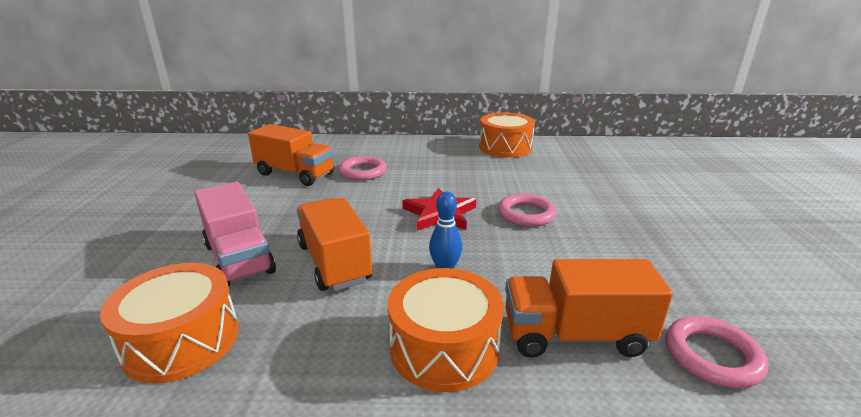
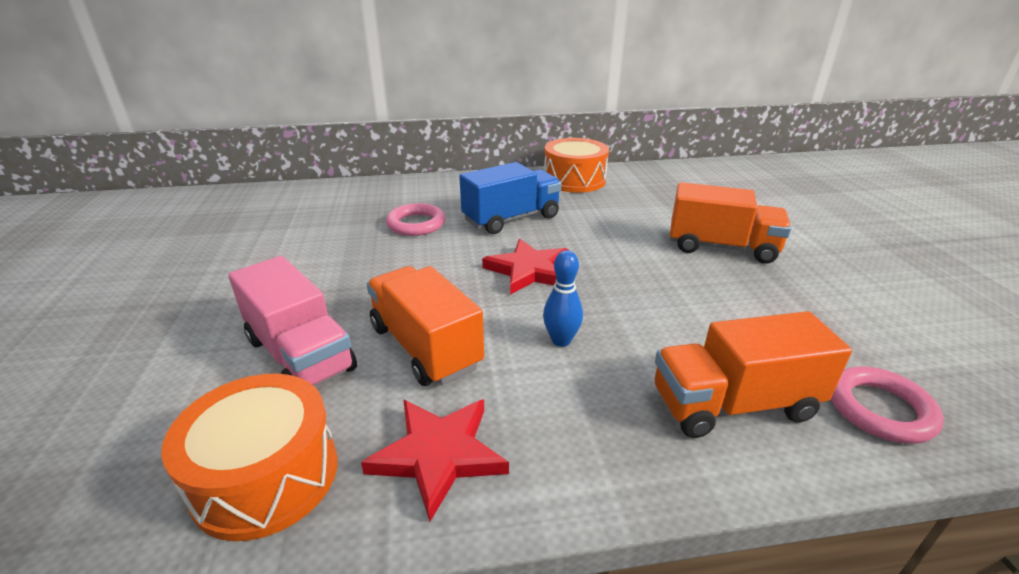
camera: 10 degrees left, 5 degrees up
orange truck [248,124,334,186] -> orange truck moved to [670,182,791,264]
orange drum [388,268,504,392] -> none
pink ring [498,193,556,227] -> none
none -> red star [361,399,509,521]
none -> blue truck [459,162,562,234]

